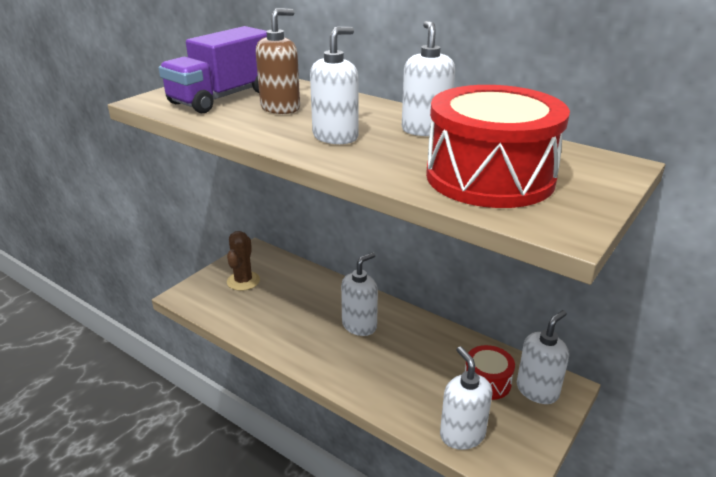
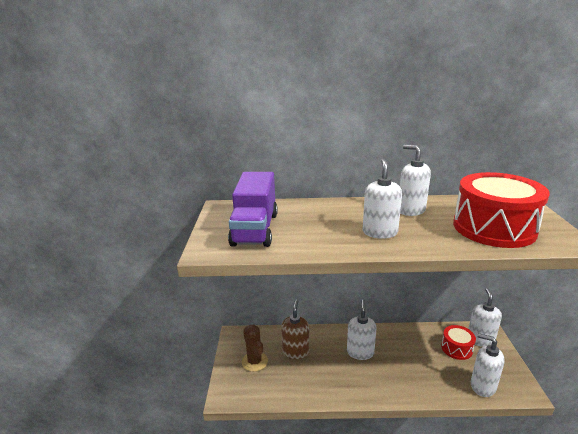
camera: 35 degrees left, 5 degrees down
brown soap dispenser [256,8,300,114] -> brown soap dispenser moved to [281,300,309,359]

